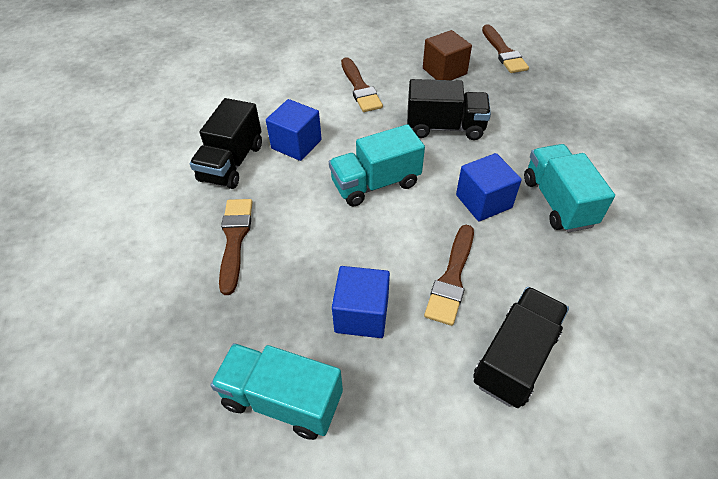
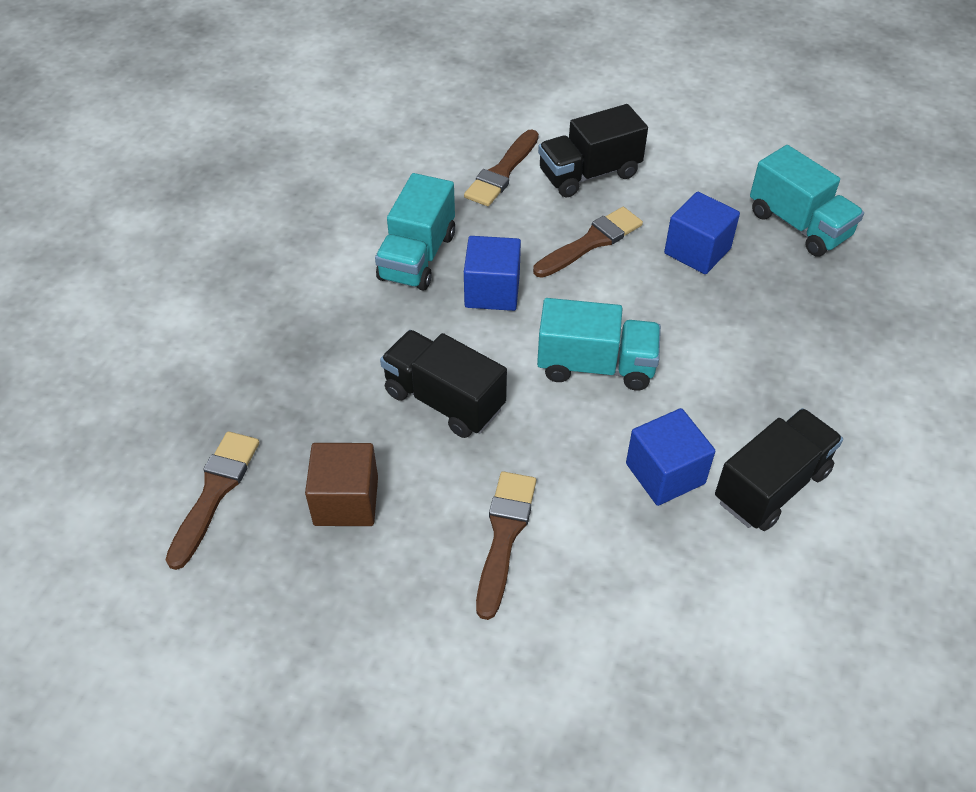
camera: 150 degrees left, 0 degrees up
brown brush [219,199,253,295] -> brown brush moved to [464,129,539,206]

